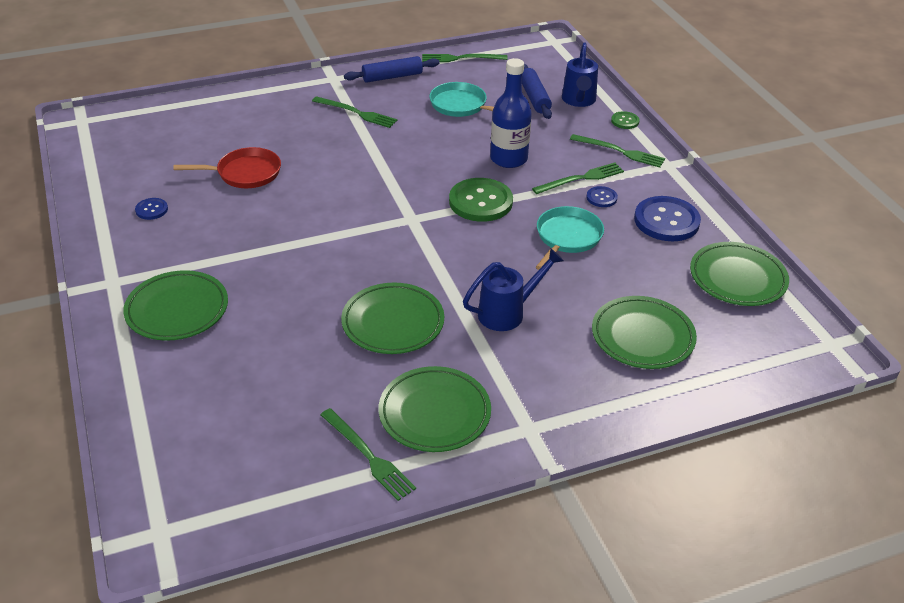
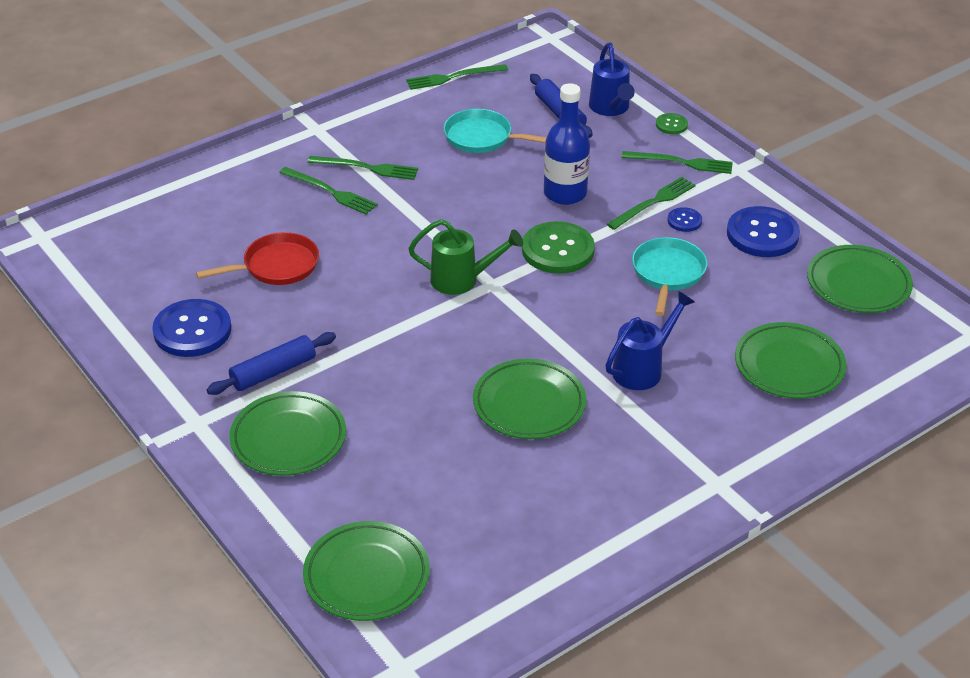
camera: 15 degrees left, 0 degrees up
blue button [135,198,168,220] -> blue button [152,299,231,357], size x2.06
green fork [320,408,416,501] -> green fork moved to [279,167,378,215]
blue rolling pin [344,56,440,83] -> blue rolling pin moved to [207,332,336,395]
green plate [379,366,491,452] -> green plate moved to [303,521,430,621]
none -> green watering can [408,219,523,295]

